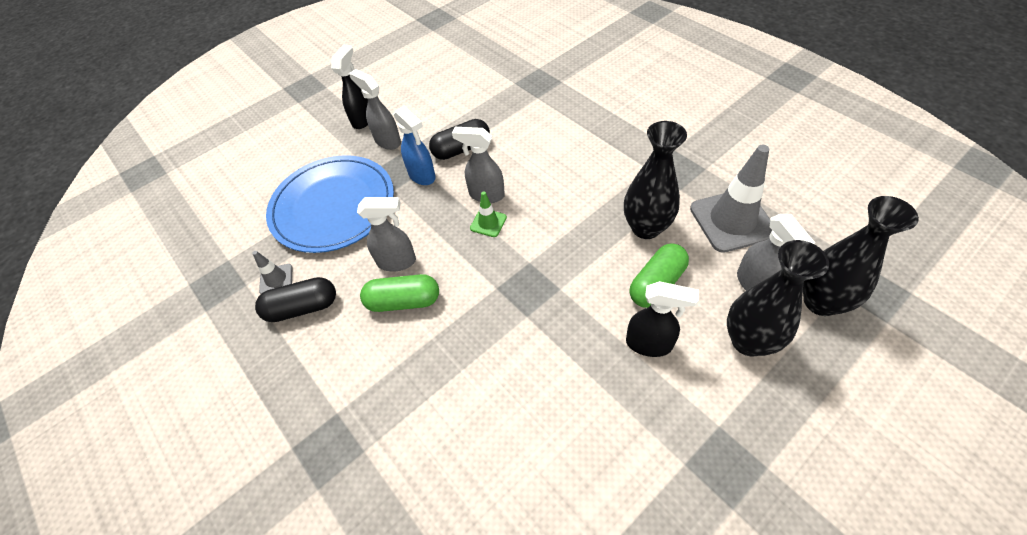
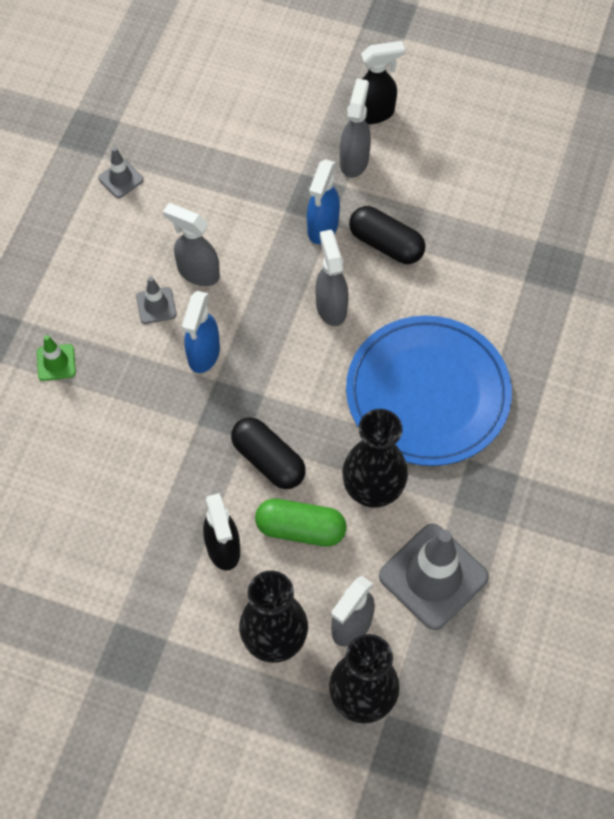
camera: 55 degrees right, 10 degrees up
black capsule [255,277,336,322] -> black capsule moved to [231,417,306,489]
blue plate [266,155,394,253] -> blue plate moved to [346,315,512,466]
grey spray bottle [357,197,416,271] -> grey spray bottle turned 150 degrees clockwise [163,203,220,286]
green capsule [360,274,439,312] -> grey traffic cone [136,277,177,324]
green traffic cone [470,191,507,237] -> green traffic cone moved to [37,335,76,381]
none -> blue spray bottle [182,291,220,373]

